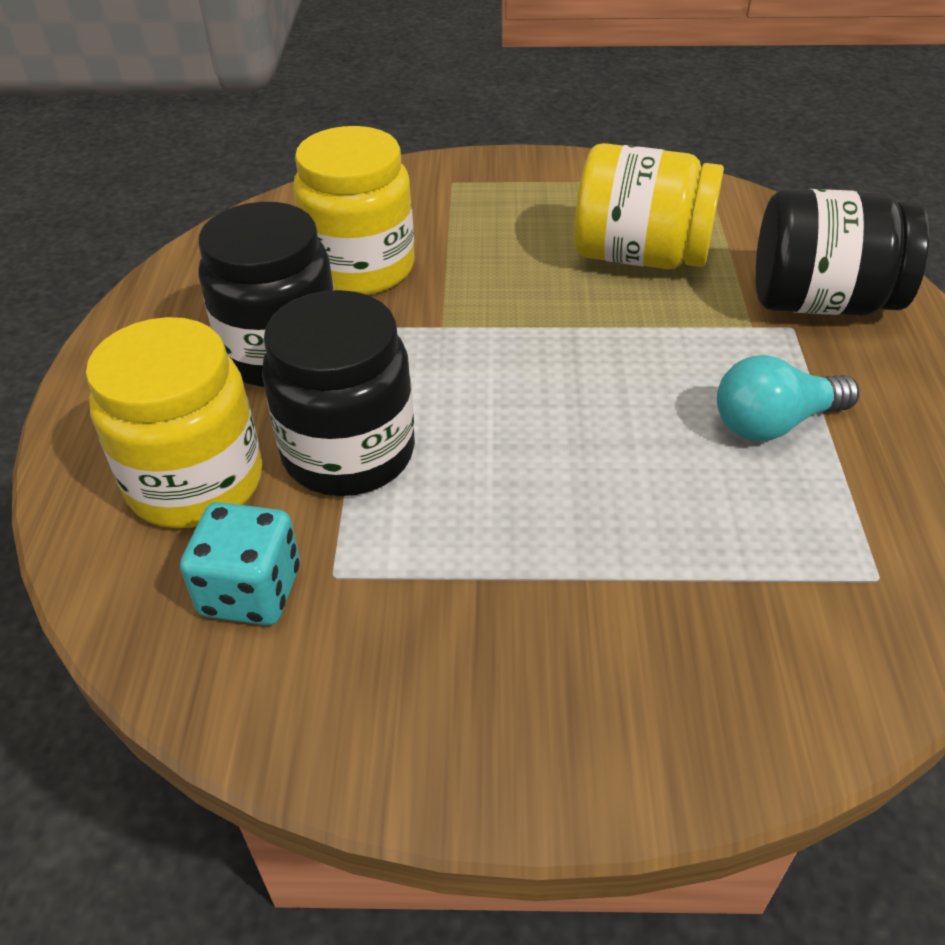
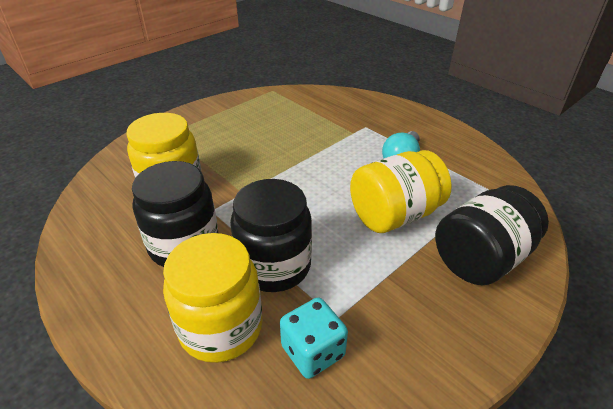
camera: 45 degrees left, 5 degrees down
yellow jar [574,143,724,269] -> yellow jar moved to [350,150,452,233]
black jar [756,189,929,316] -> black jar moved to [435,185,549,285]

